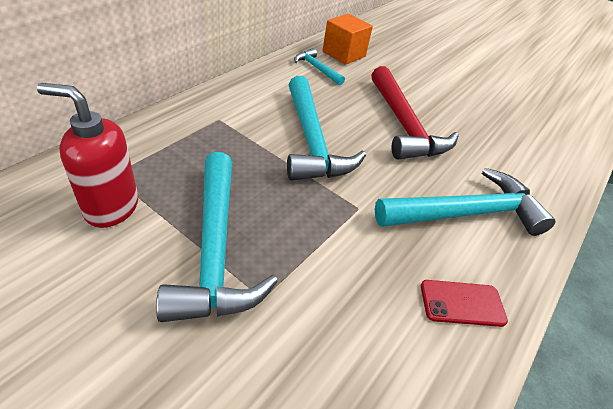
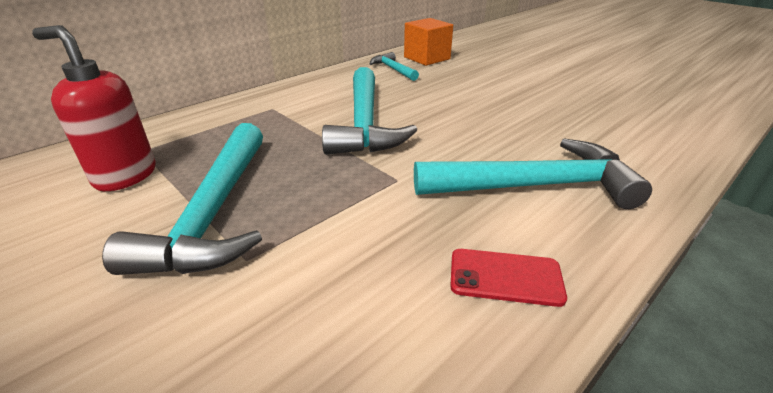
camera: 15 degrees right, 10 degrees down
red hammer [371,66,458,159] -> none

